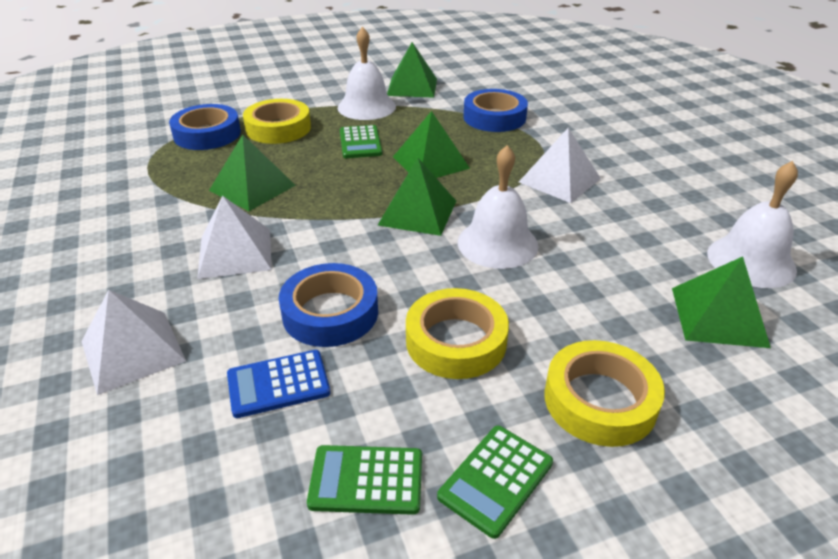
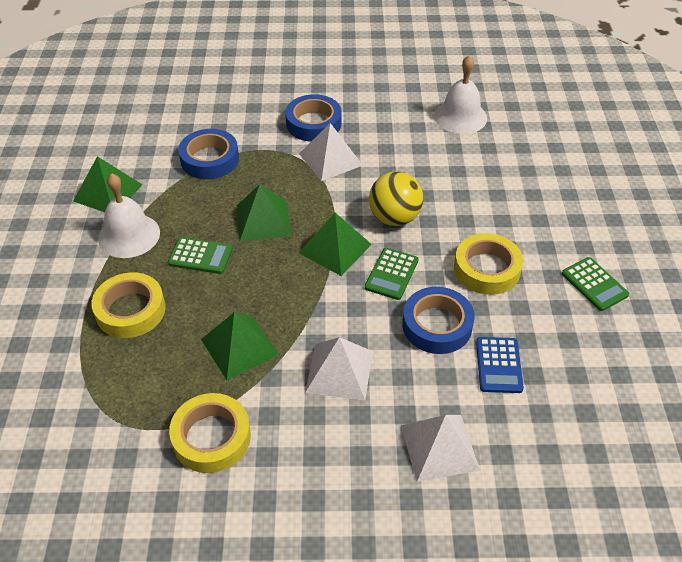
camera: 70 degrees left, 10 degrees up
blue tape [169,104,241,150] -> blue tape moved to [285,94,342,142]
green calculator [307,445,422,515] -> green calculator moved to [365,248,419,300]
white bell [458,145,539,269] -> yellow ball [369,172,423,226]
yellow tape [544,340,665,447] -> yellow tape moved to [169,393,251,473]
green pyramid [672,256,771,348] -> none

